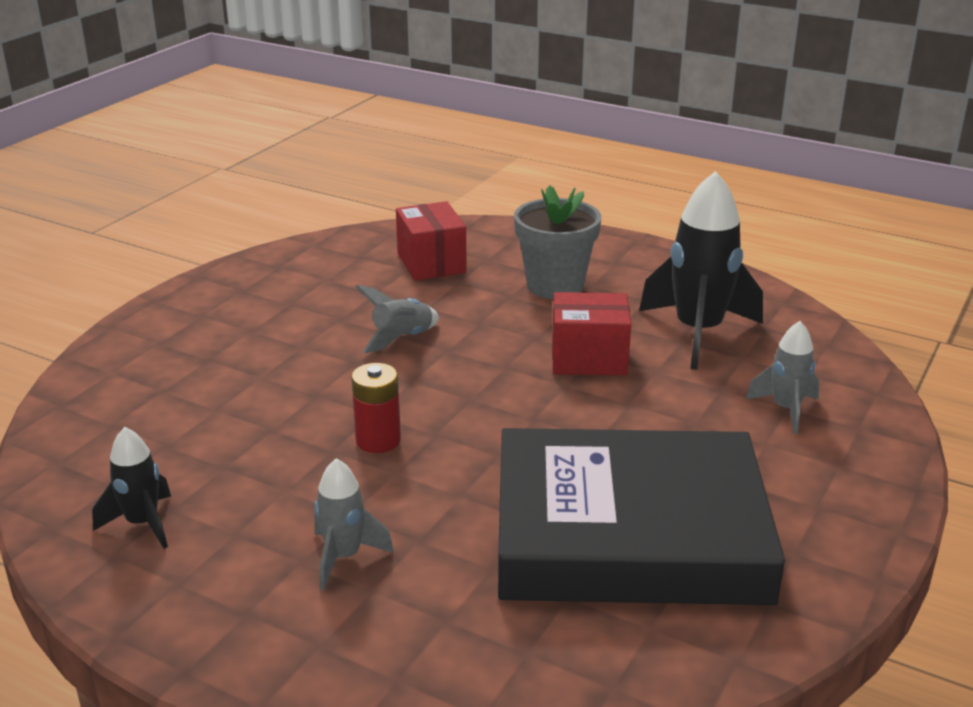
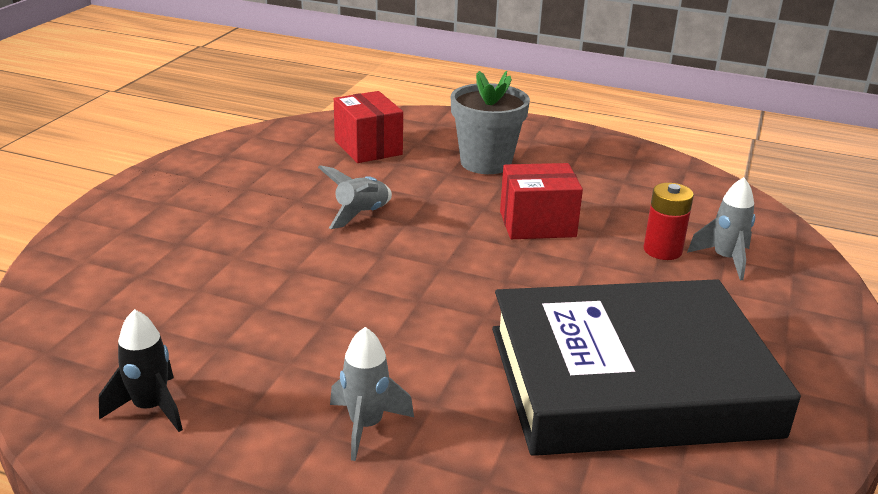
camera: 10 degrees left, 0 degrees up
red battery [351,363,401,453] -> red battery moved to [644,183,694,260]
black rocket [639,171,763,370] -> none

